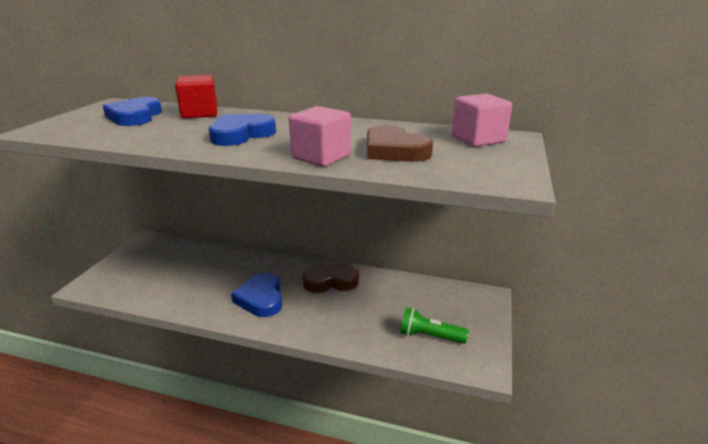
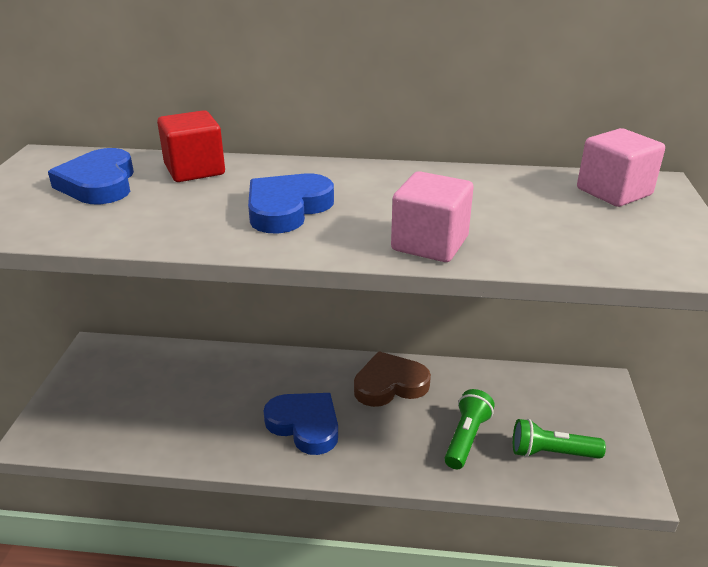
camera: 10 degrees left, 5 degrees up
blue heart [231,273,282,317] -> blue heart turned 150 degrees clockwise [264,393,338,455]
brown heart [367,125,433,162] -> none
none -> green flashlight [445,389,495,469]

